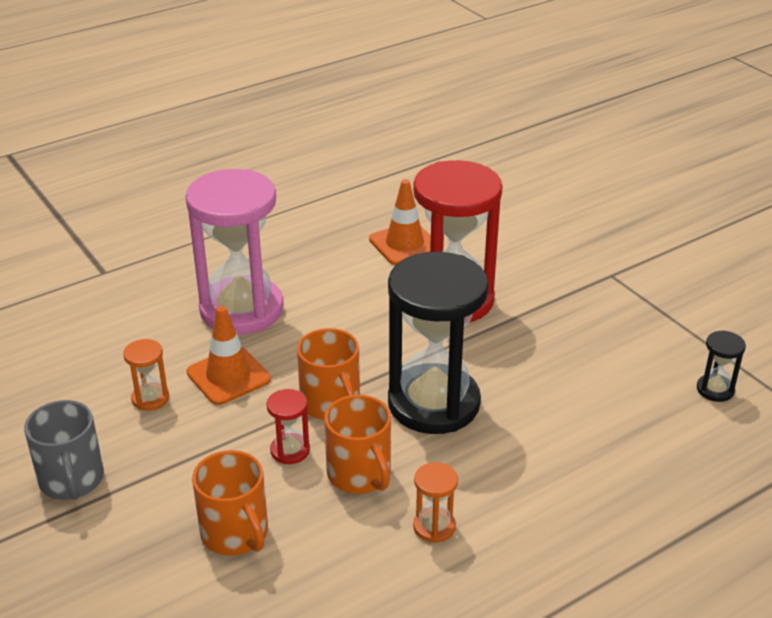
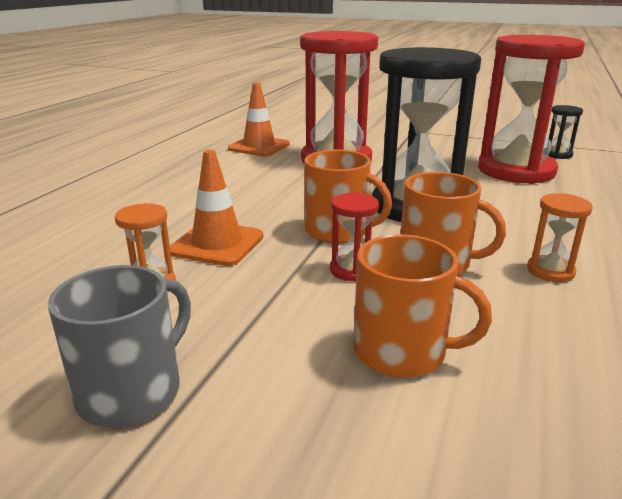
camera: 35 degrees left, 10 degrees down
grey mug [24,400,104,500] -> grey mug turned 90 degrees counterclockwise [48,265,191,427]
pink hourglass [185,169,284,335] -> none
none -> red hourglass [478,35,585,184]

